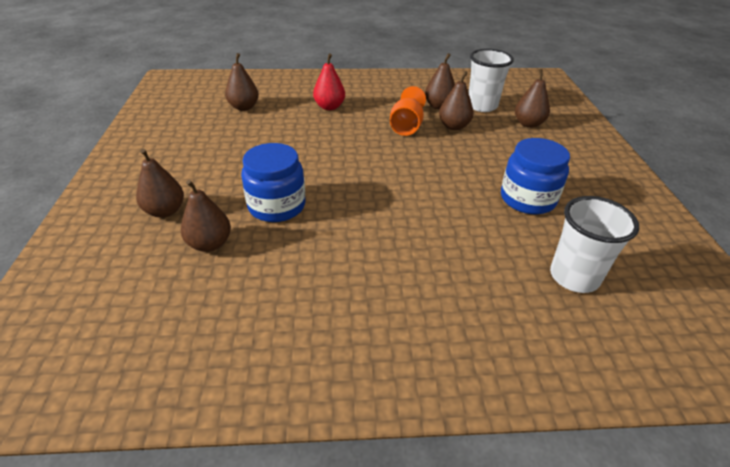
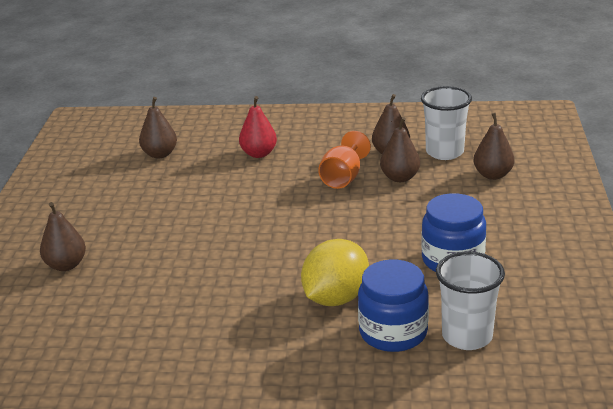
camera: 10 degrees right, 10 degrees down
brown pear [181,180,231,252] -> none
blue jar [241,143,305,222] -> blue jar moved to [358,260,429,352]
none -> yellow lemon [301,239,369,306]

